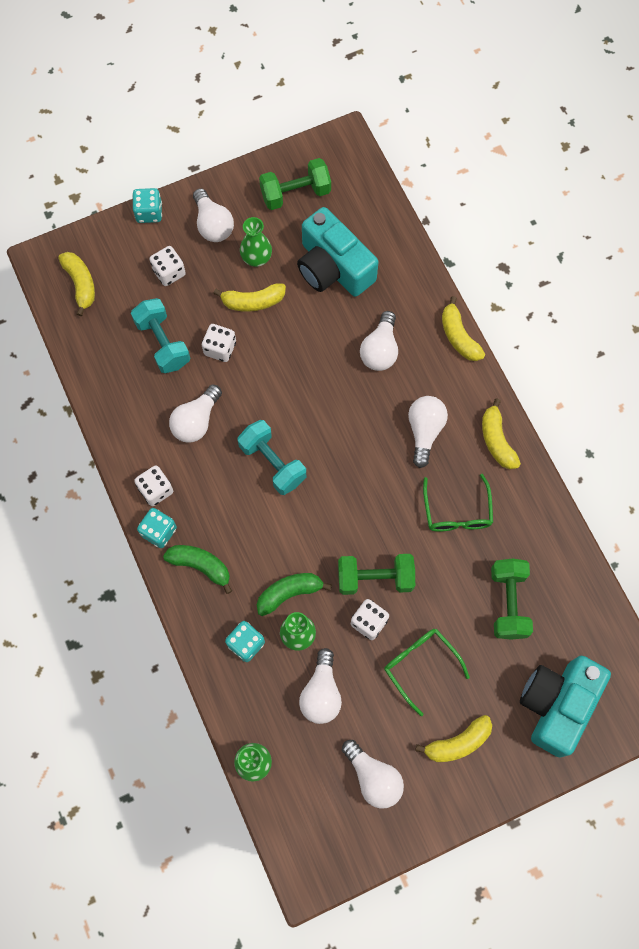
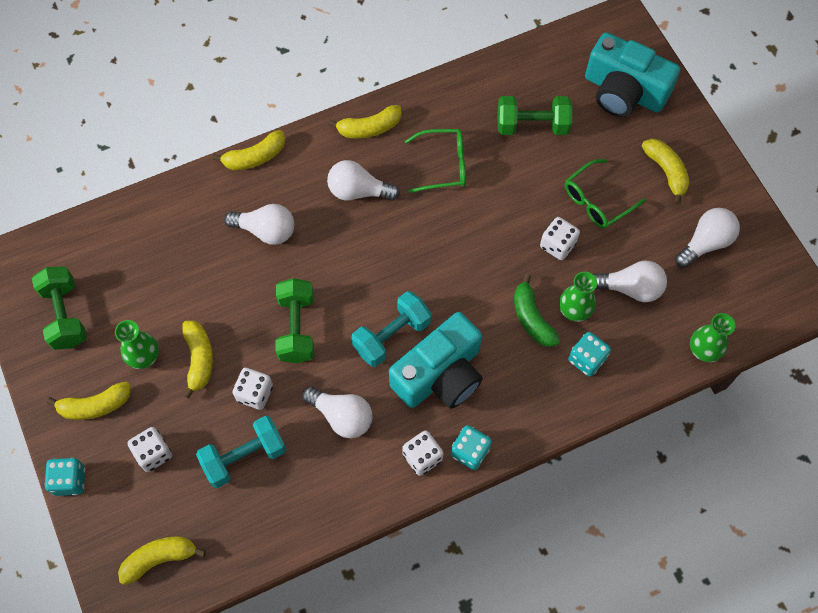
camera: 90 degrees left, 5 degrees down
green banana [163,545,232,594] -> none
white light bulb [193,188,234,242] -> yellow banana [46,382,131,420]
turquoise camera [297,207,379,297] -> turquoise camera moved to [389,312,483,409]
green dumbbell [338,554,415,595] -> green dumbbell moved to [276,278,314,363]

